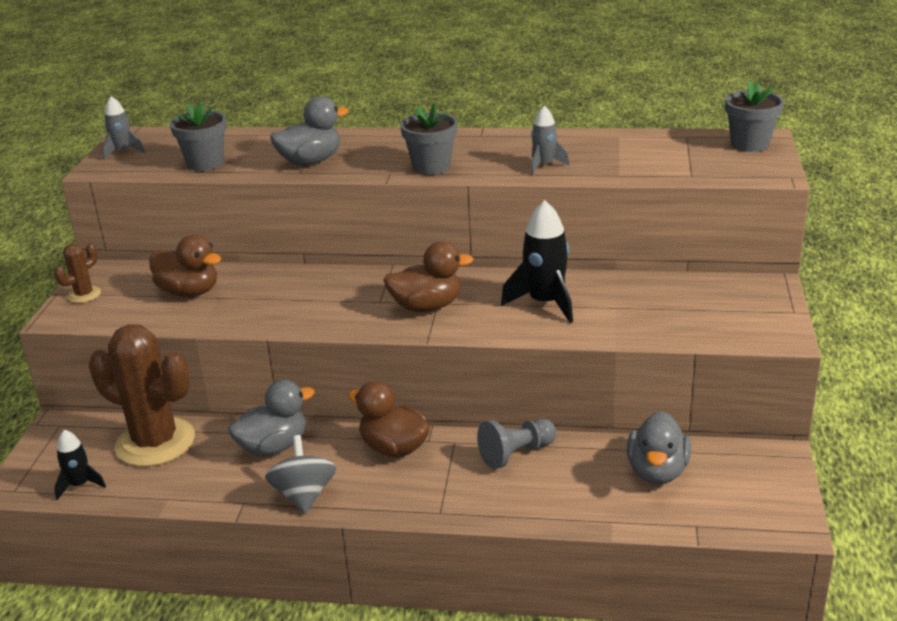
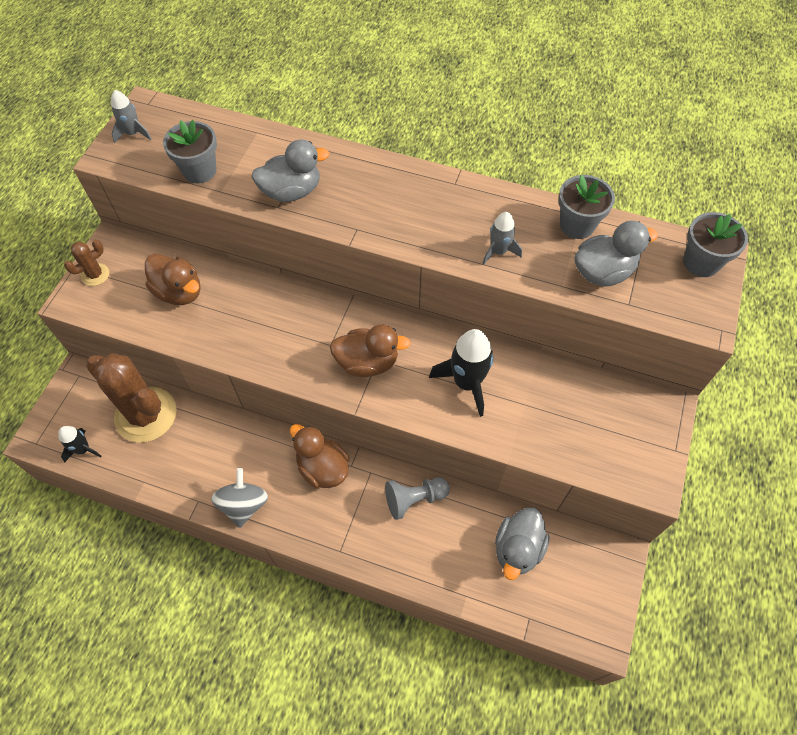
camera: 10 degrees right, 30 degrees up
grey duck [228,380,315,456] -> grey duck moved to [574,221,658,286]
grey flower pot [400,103,457,175] -> grey flower pot moved to [558,175,615,239]

